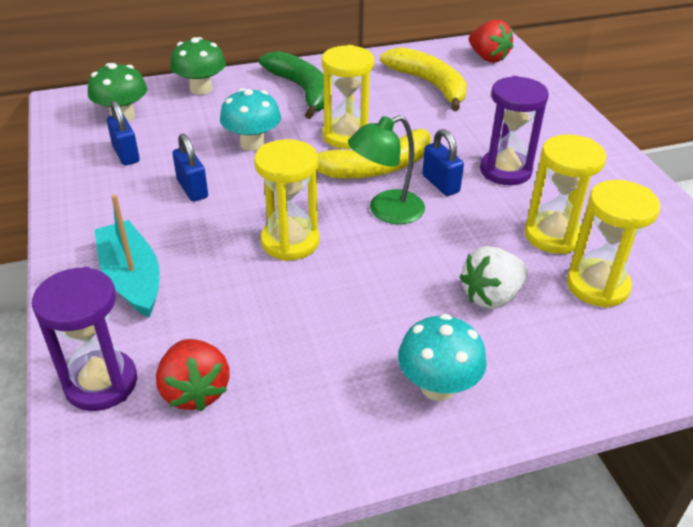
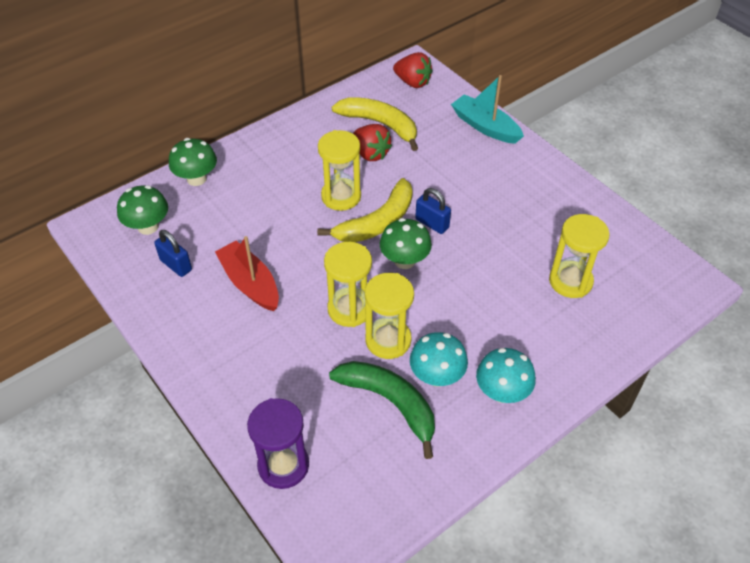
camera: 20 degrees left, 10 degrees up
turquoise boat [95,194,160,318] -> turquoise boat moved to [451,75,524,144]
red strawberry [156,339,230,411] -> red strawberry moved to [353,124,392,161]
blue padlock [172,134,208,202] -> red boat [215,236,279,311]
turquoise mushroom [220,88,281,151] -> turquoise mushroom moved to [410,332,468,387]
green banana [259,51,324,119] -> green banana moved to [329,361,435,459]
green lamp [348,115,425,224] -> green mushroom [380,218,432,269]
white strawberry [460,246,528,309] -> none
purple hourglass [480,76,549,185] -> none
yellow hourglass [525,134,607,254] -> yellow hourglass moved to [365,273,414,359]

